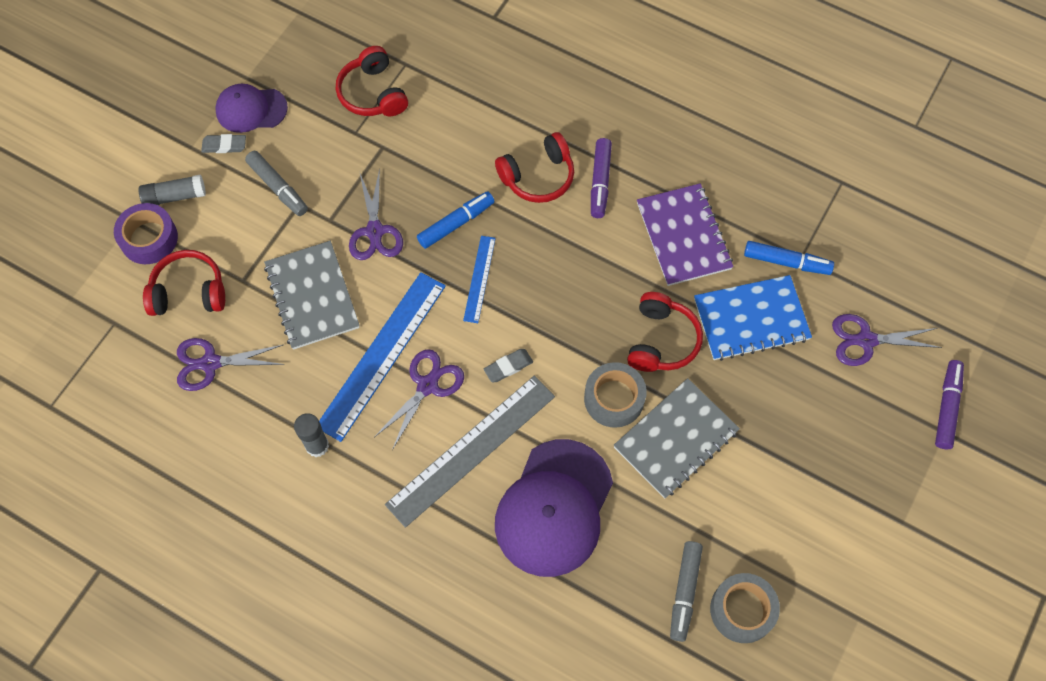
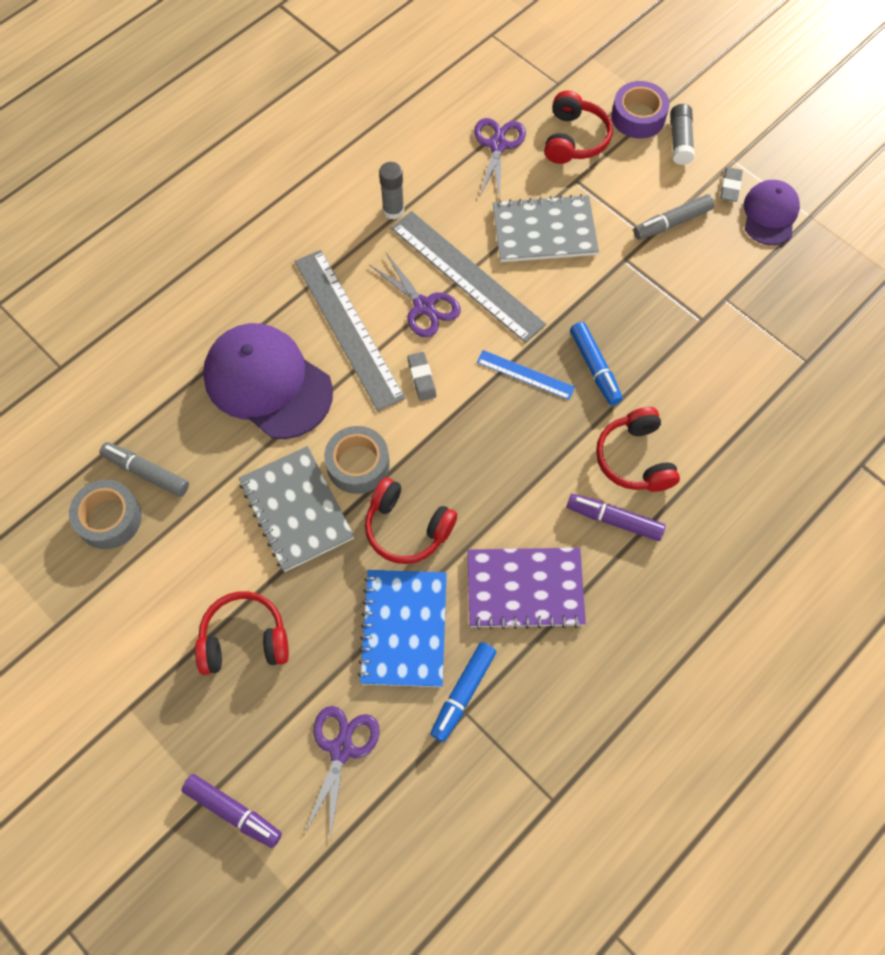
camera: 105 degrees right, 0 degrees up
blue ruler [319,272,446,442] -> grey ruler [391,211,546,343]
red headphones [336,46,408,116] -> red headphones moved to [195,591,289,675]
purple scissors [349,168,403,260] -> none

